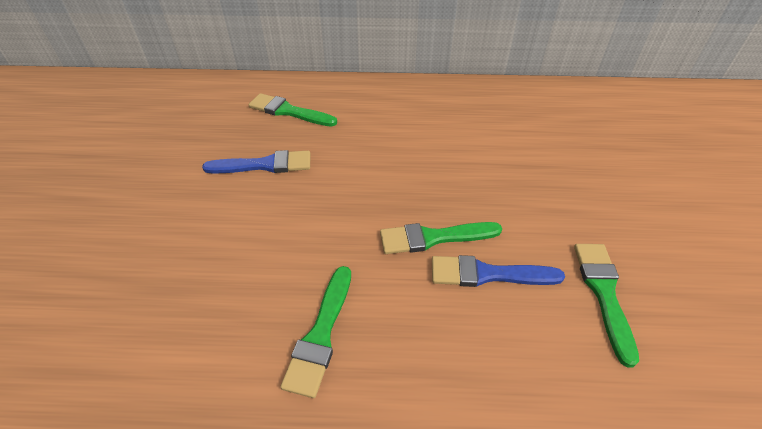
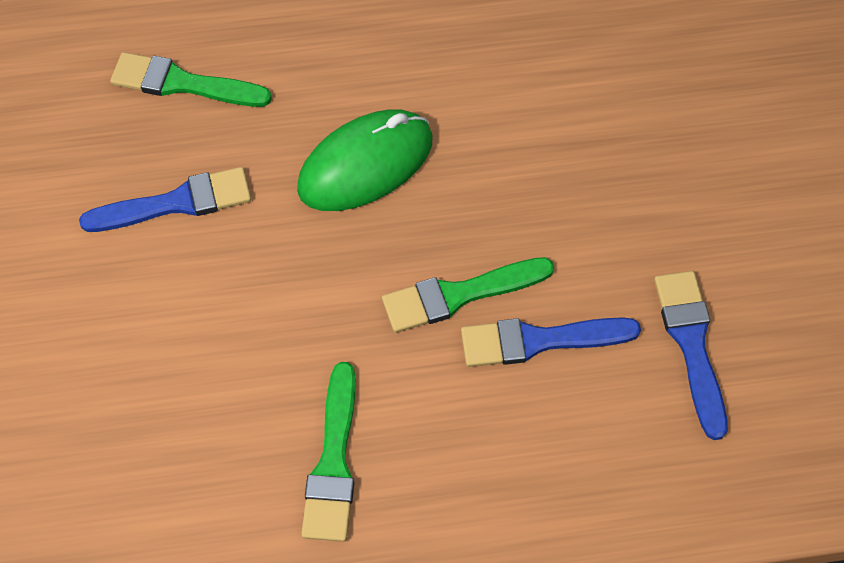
camera: 10 degrees left, 15 degrees up
green brush [574,244,639,367] -> blue brush [654,271,728,440]
none -> green mouse [297,109,432,211]

